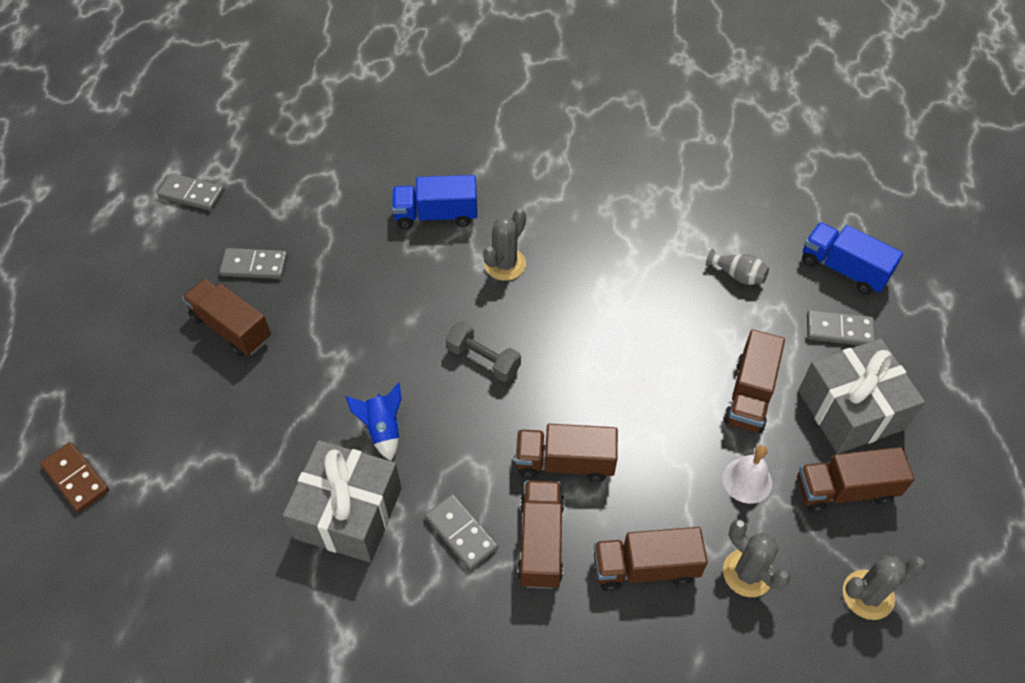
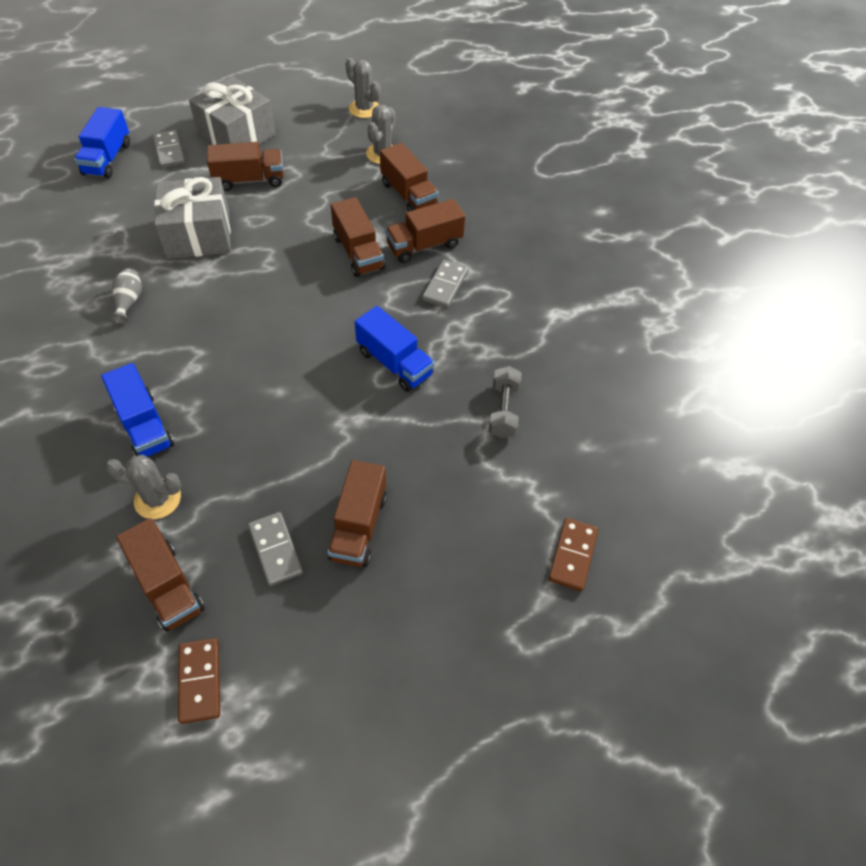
camera: 120 degrees left, 0 degrees up
grey domino [157,173,224,211] -> brown domino [178,638,220,724]
grey gift [283,440,402,563] -> grey gift moved to [154,177,231,259]
blue rocket [345,383,402,461] -> blue truck [355,306,435,392]
grey dumbbell [446,321,521,382] -> grey dumbbell moved to [489,366,522,438]
grey cactus [483,208,526,281] -> grey cactus moved to [106,455,181,519]
grey vase [706,249,769,285] -> grey vase moved to [110,268,142,324]
white bell [722,445,772,504] -> none
brown truck [797,447,915,513] -> brown truck moved to [116,518,205,632]

